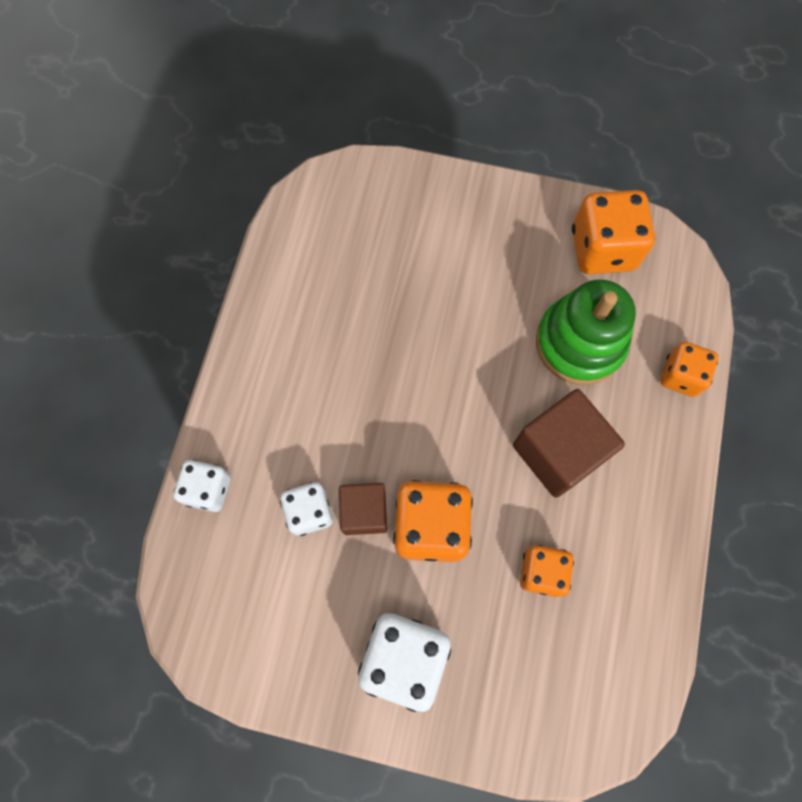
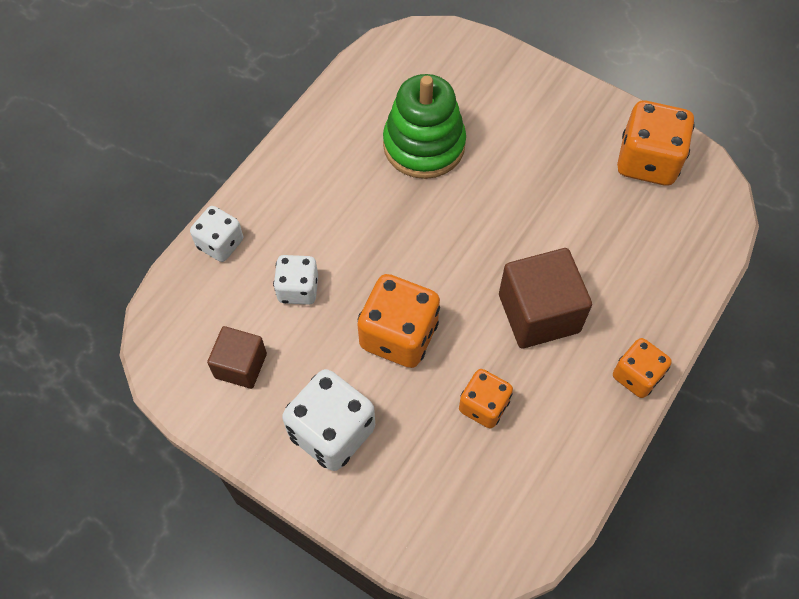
camera: 20 degrees right, 10 degrees down
brown cube [339,483,387,535] -> brown cube moved to [207,326,267,389]
green stacking toy [536,280,636,385] -> green stacking toy moved to [383,74,466,179]
orange dice [660,342,718,397] -> orange dice moved to [613,338,672,398]

